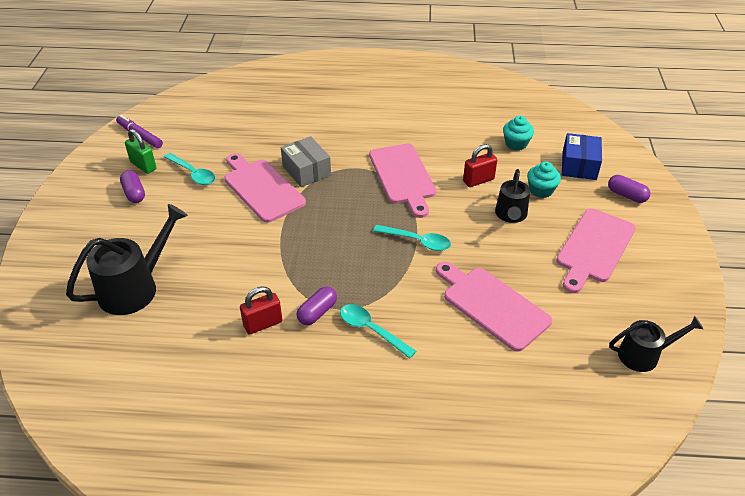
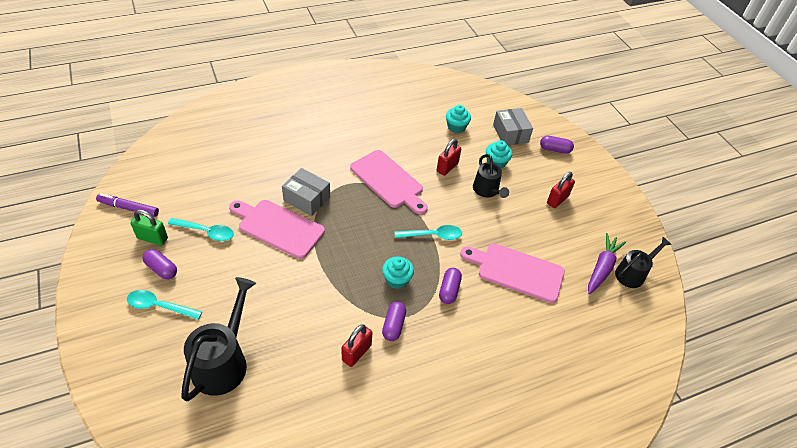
camera: 30 degrees left, 5 degrees up
turquoise spoon [340,304,416,359] -> turquoise spoon moved to [127,290,202,320]
pink cutting board [556,208,636,293] -> red padlock [547,172,575,208]
blue box [562,133,602,180] -> grey box [493,108,533,145]
none -> turquoise cupcake [382,257,414,289]
none -> purple capsule [439,268,462,304]
none -> purple carrot [588,233,626,294]

